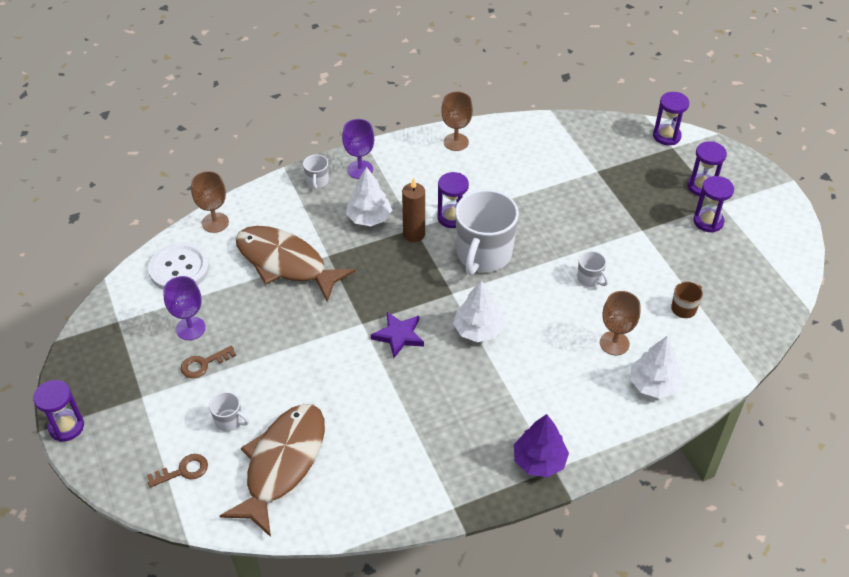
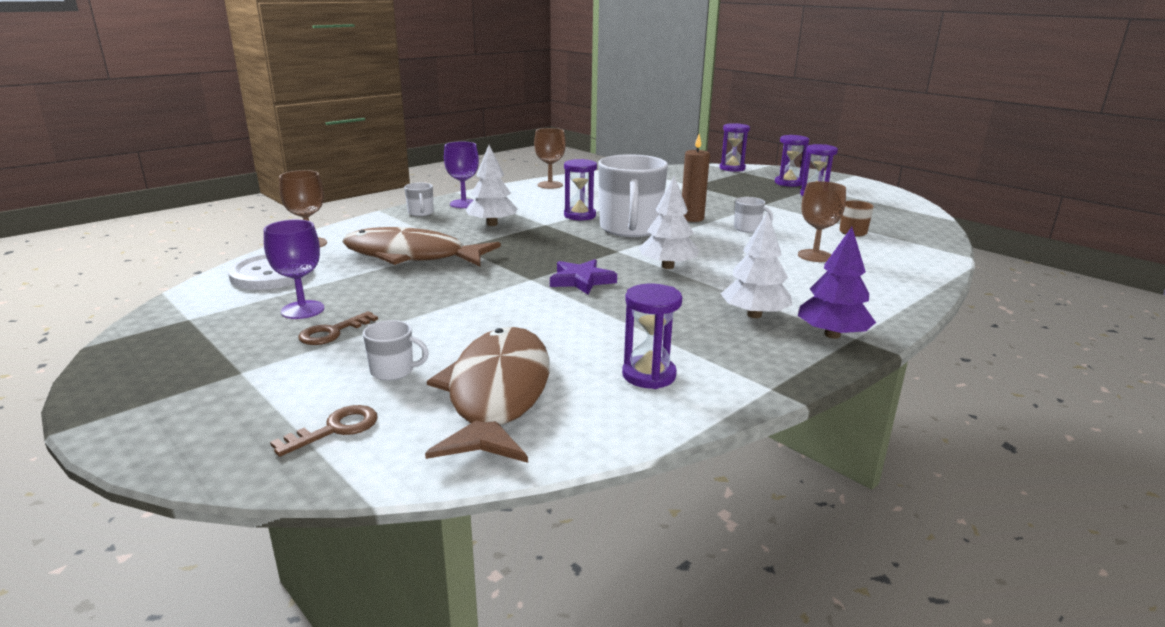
camera: 20 degrees left, 25 degrees down
purple hourglass [33,380,84,442] -> purple hourglass moved to [622,284,682,389]
brown candle [402,178,425,242] -> brown candle moved to [682,134,710,222]
white tree [630,336,683,398] -> white tree moved to [721,211,792,318]

